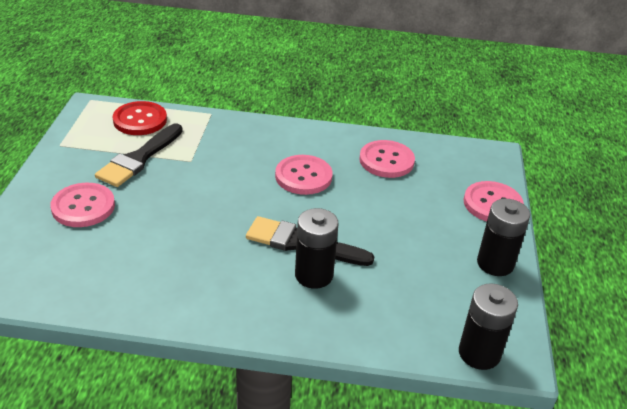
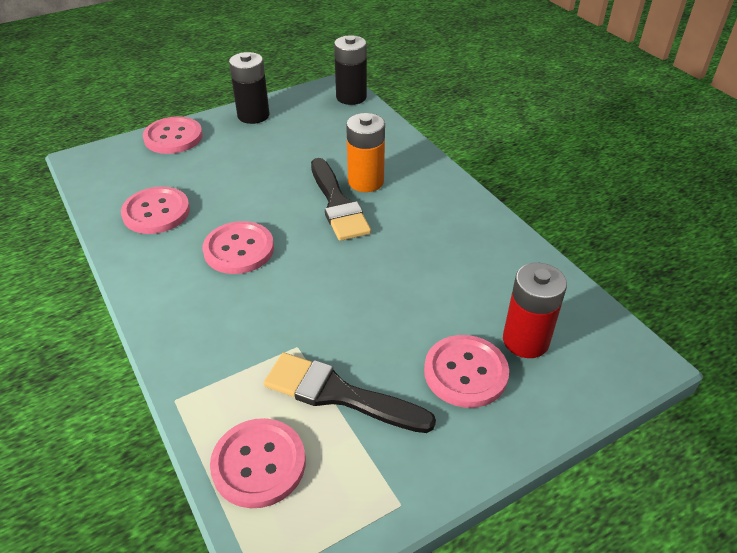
camera: 125 degrees left, 5 degrees up
black brush [95,123,183,187] -> black brush turned 150 degrees counterclockwise [264,352,436,433]
red button [112,101,167,135] -> pink button [210,418,306,508]
black battery [295,208,339,289] -> orange battery [346,113,385,192]
none -> red battery [503,263,567,358]

